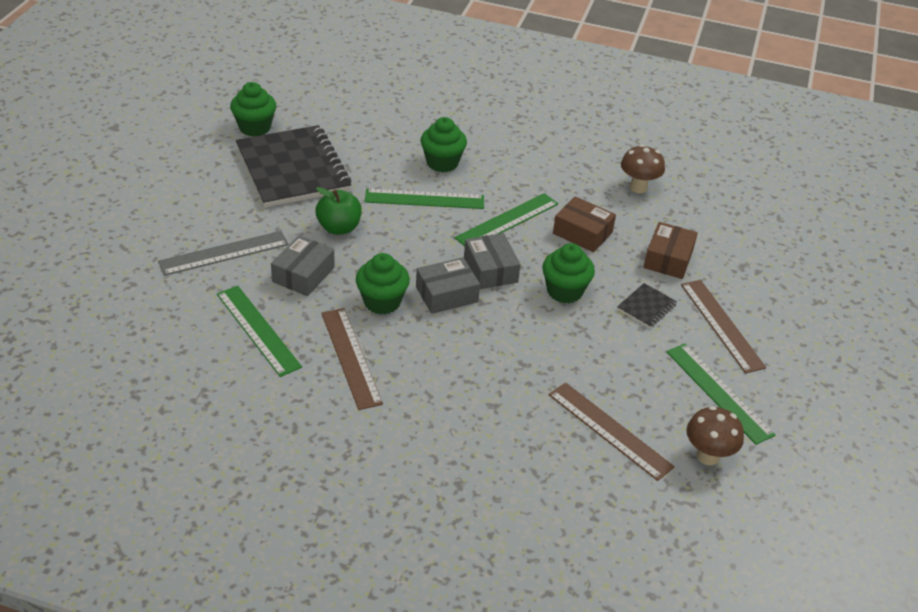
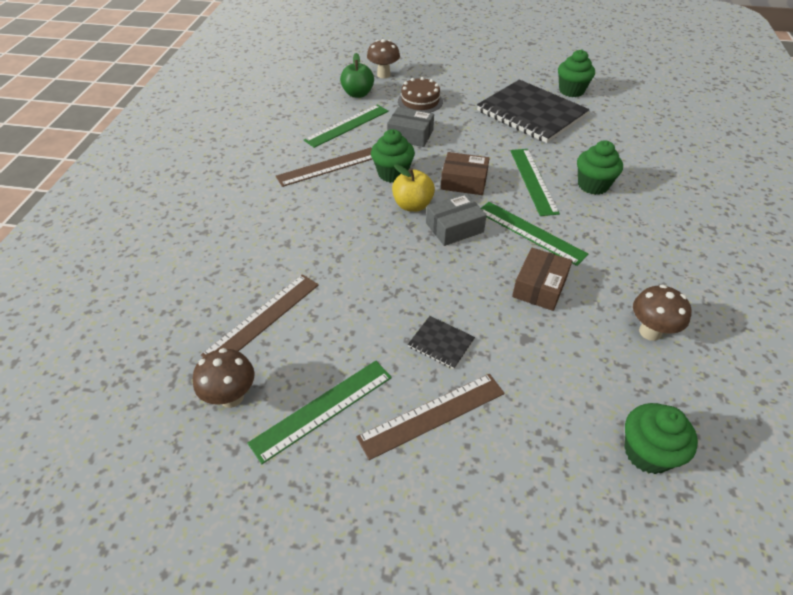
camera: 85 degrees right, 5 degrees up
grey ruler [158,231,289,276] -> brown cake [398,77,443,113]
black notebook [236,125,351,207] -> black notebook turned 75 degrees clockwise [477,79,590,143]
green apple [315,187,362,235] -> green apple moved to [340,53,374,98]
grey box [416,257,480,314] -> yellow apple [392,164,435,212]
green cupcake [542,243,595,303] -> green cupcake moved to [624,403,698,474]
brown box [643,222,698,279] -> brown box moved to [441,152,489,195]
none -> brown mushroom [367,39,400,78]

